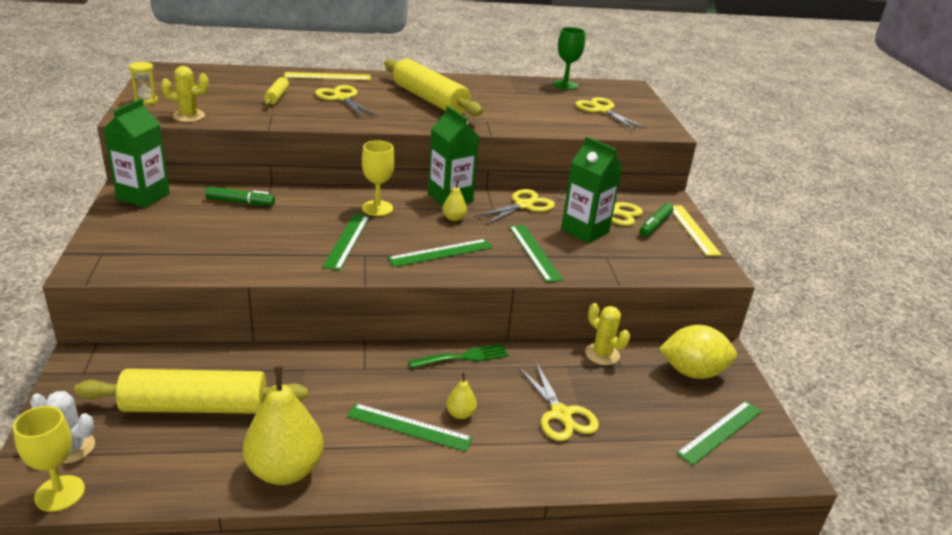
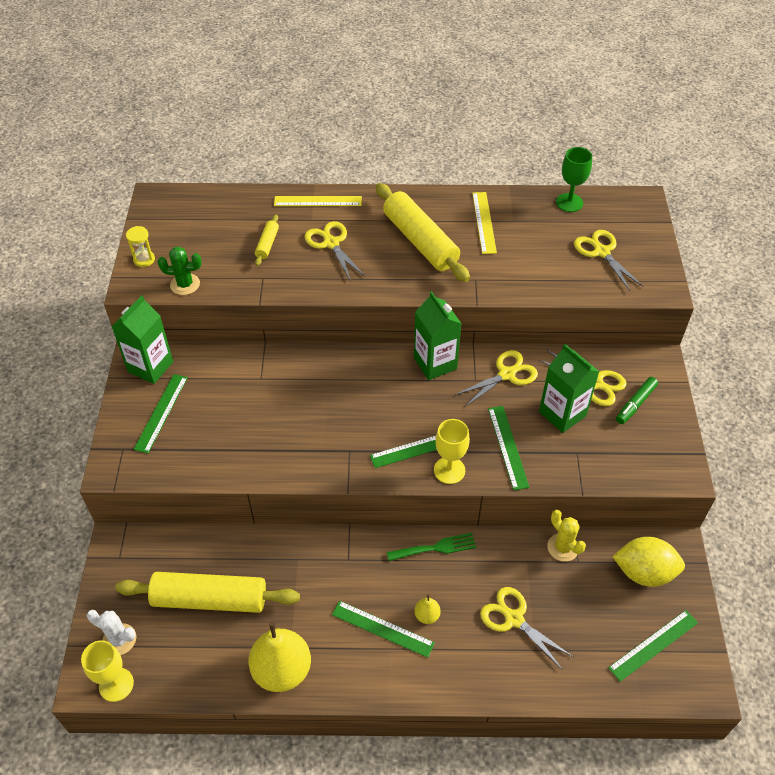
camera: 10 degrees right, 20 degrees up
yellow cactus [161,66,209,122] -> green cactus [158,246,202,295]
green marker [205,187,275,206] -> none
green ruler [322,214,370,271] -> green ruler moved to [133,374,188,453]
yellow goblet [362,141,395,216] -> yellow goblet moved to [434,419,470,484]
yellow pear [442,180,467,221] -> none
yellow scissors [518,362,599,441] -> yellow scissors turned 150 degrees clockwise [480,587,573,670]
yellow ruler [672,205,722,256] -> yellow ruler moved to [472,192,497,254]

